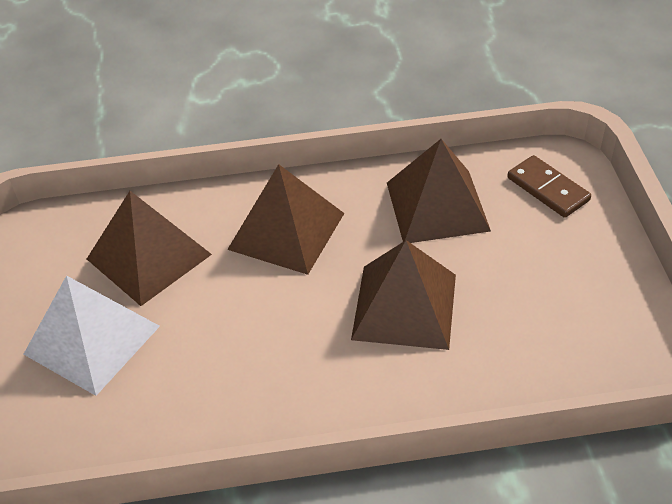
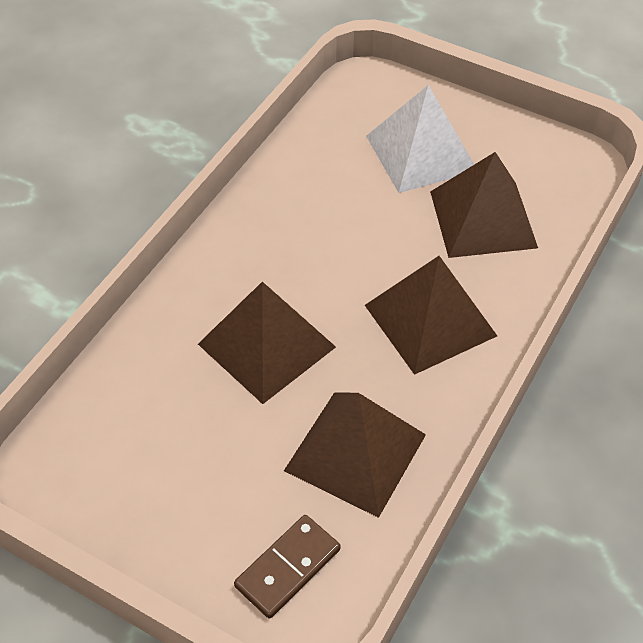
camera: 125 degrees right, 5 degrees up
brown domino [508,155,591,218] -> brown domino turned 45 degrees counterclockwise [234,515,341,619]

